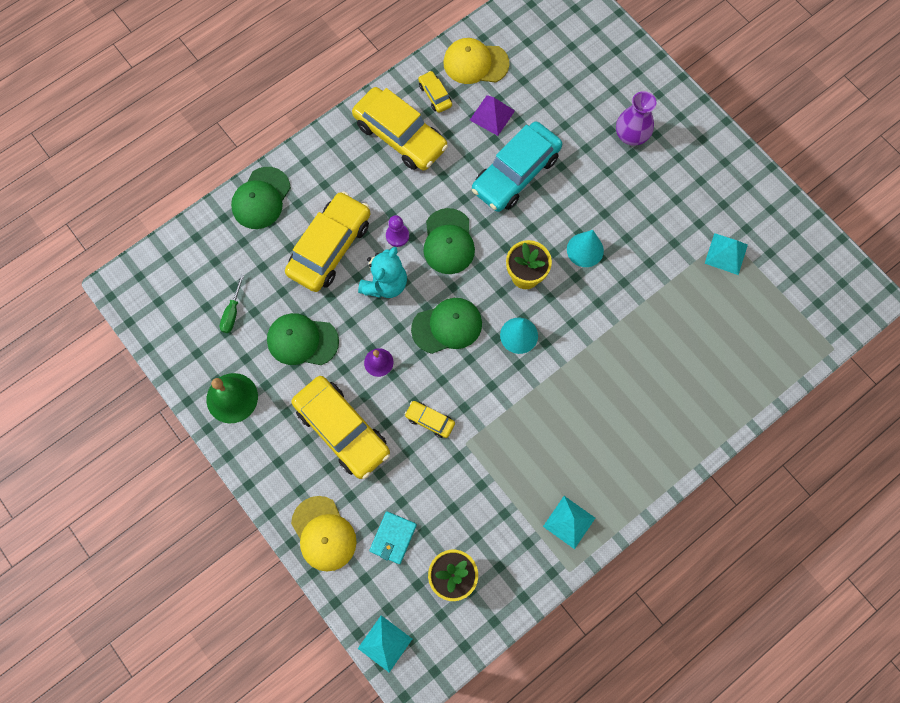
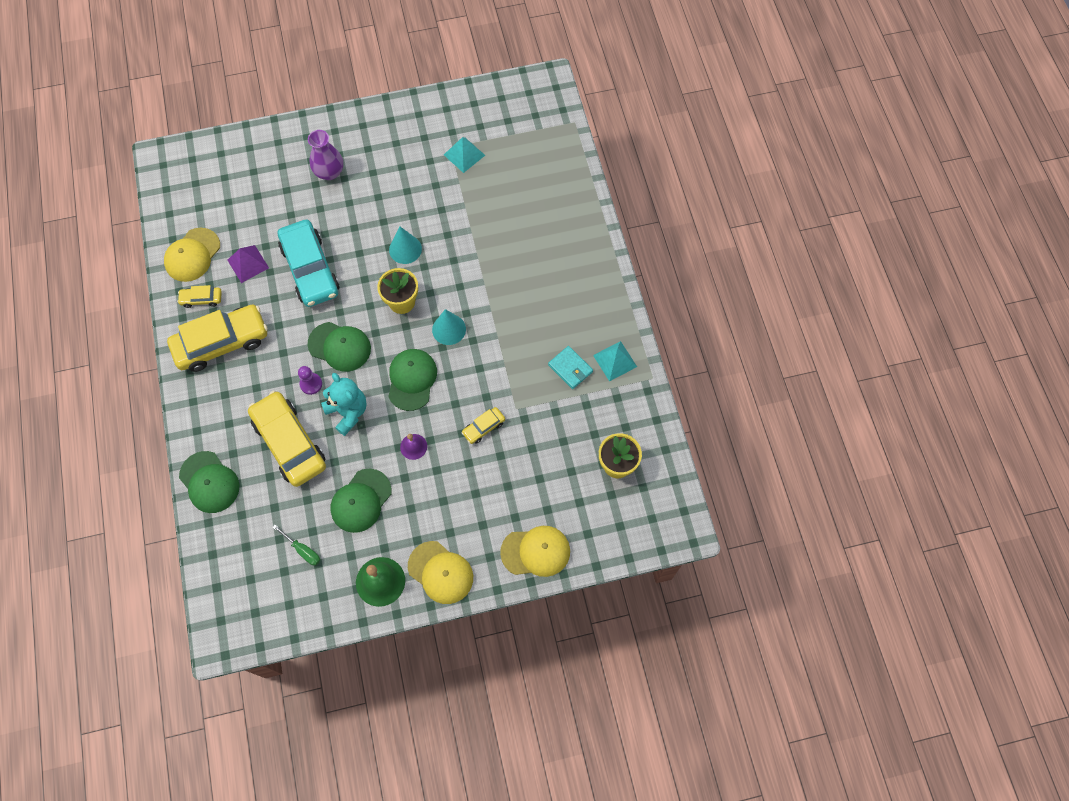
camera: 65 degrees left, 5 degrees down
yellow car [291,376,390,479] -> none
turquoise pyramid [358,615,412,672] -> none
turquoise wallet [369,511,417,564] -> turquoise wallet moved to [548,346,593,389]
none -> yellow cap [408,541,473,604]

